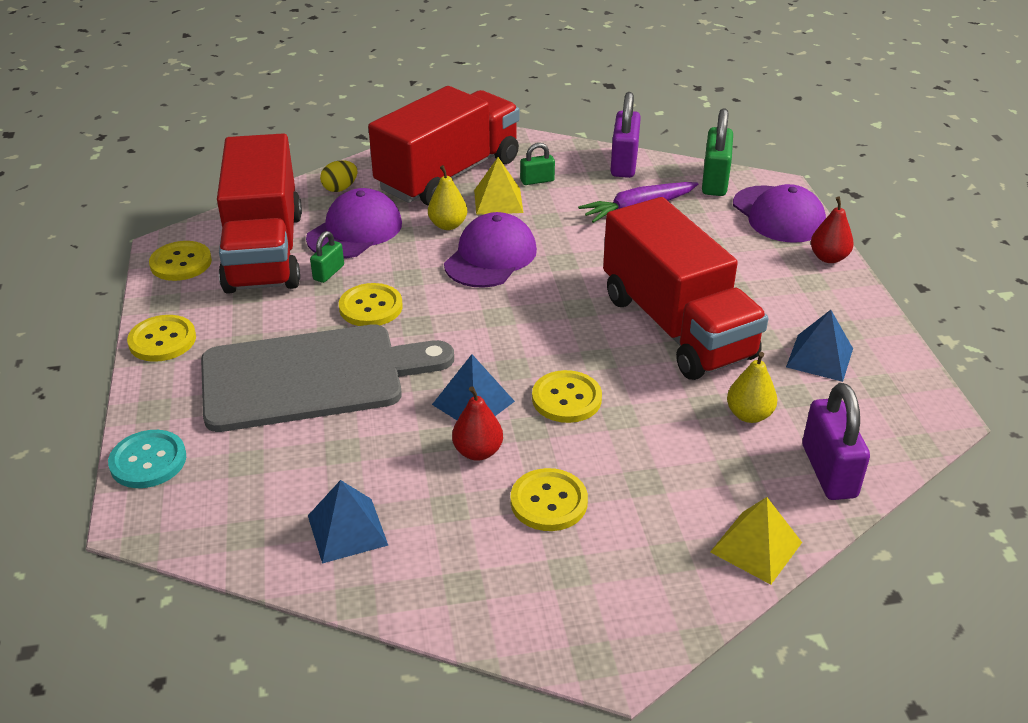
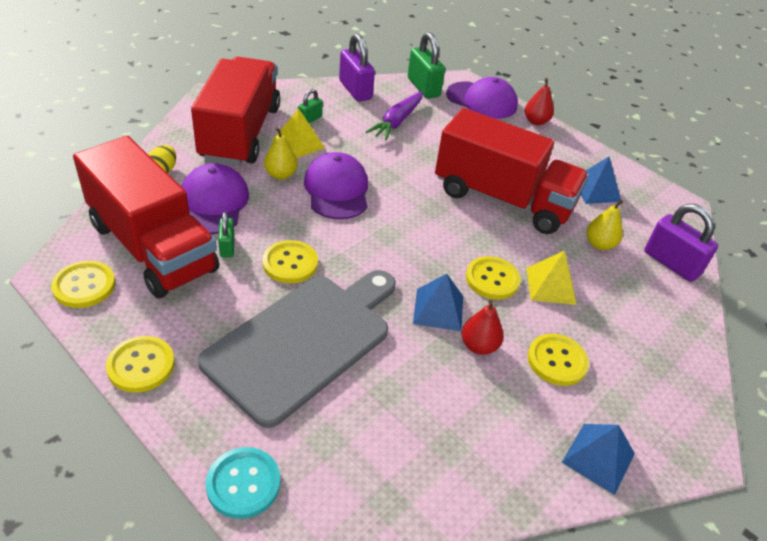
camera: 40 degrees left, 5 degrees up
blue pyramid [308,480,388,563] -> blue pyramid moved to [562,424,635,495]
yellow pyramid [710,497,802,585] -> yellow pyramid moved to [526,251,577,305]

